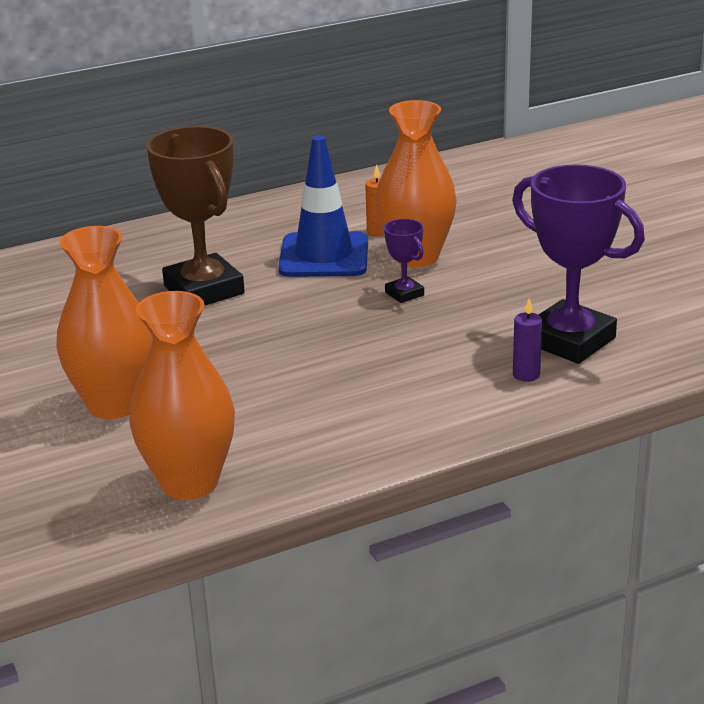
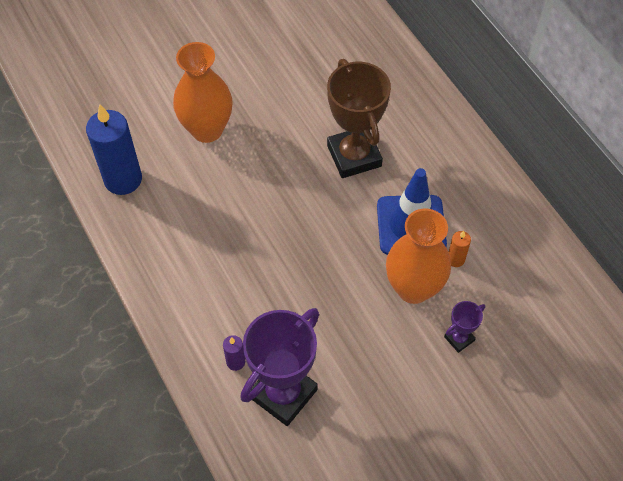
camera: 85 degrees right, 30 degrees up
orange vase [129,291,235,500] -> blue candle [86,104,142,195]
brown trophy [146,126,245,306] -> brown trophy turned 75 degrees counterclockwise [327,59,391,178]
purple trophy [384,219,424,303] -> purple trophy moved to [444,301,485,353]

